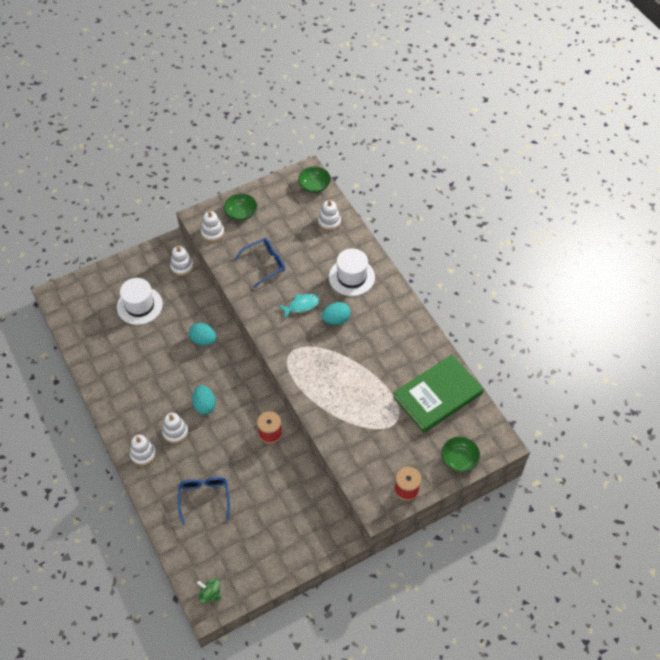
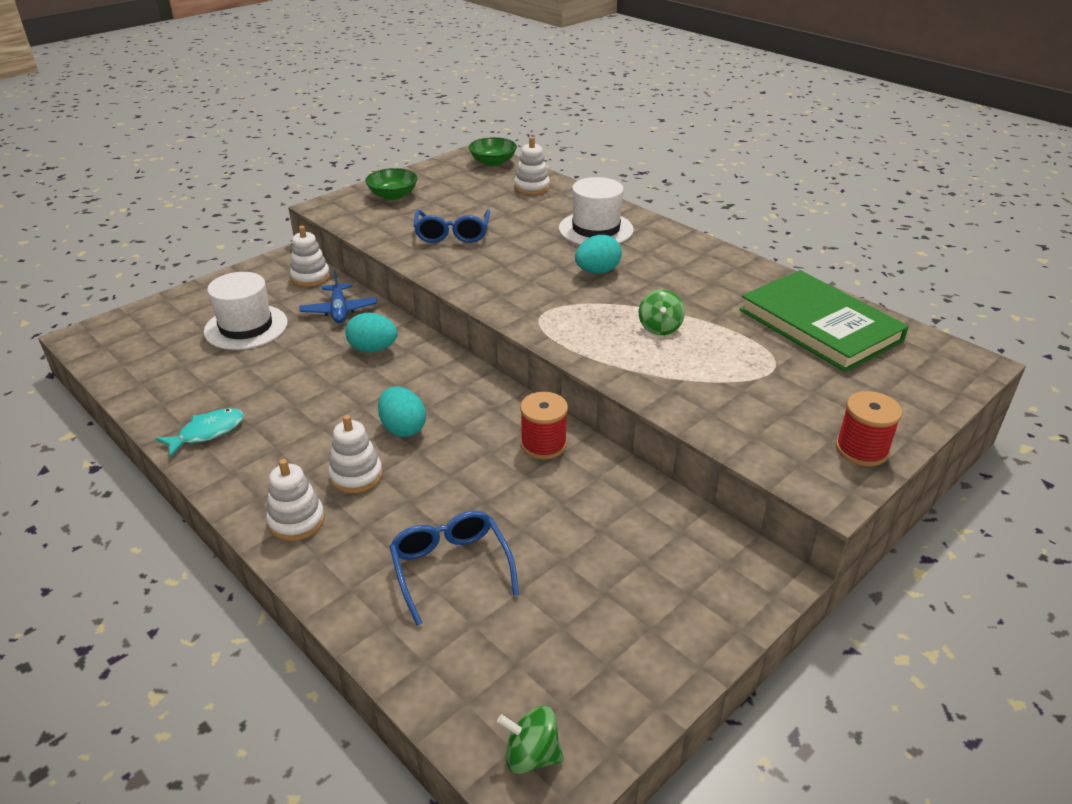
camera: 15 degrees left, 20 degrees down
white stacking toy [201,211,224,242] -> none
blue glasses [235,238,285,288] -> blue glasses turned 135 degrees clockwise [414,210,490,243]
turquoise fish [279,294,320,319] -> turquoise fish moved to [156,408,244,457]
green book [393,355,484,433] -> green book turned 75 degrees counterclockwise [739,270,909,372]
green bowl [441,437,480,472] -> none
none -> blue plane [300,270,377,323]
none -> green spinning top [639,289,685,335]

